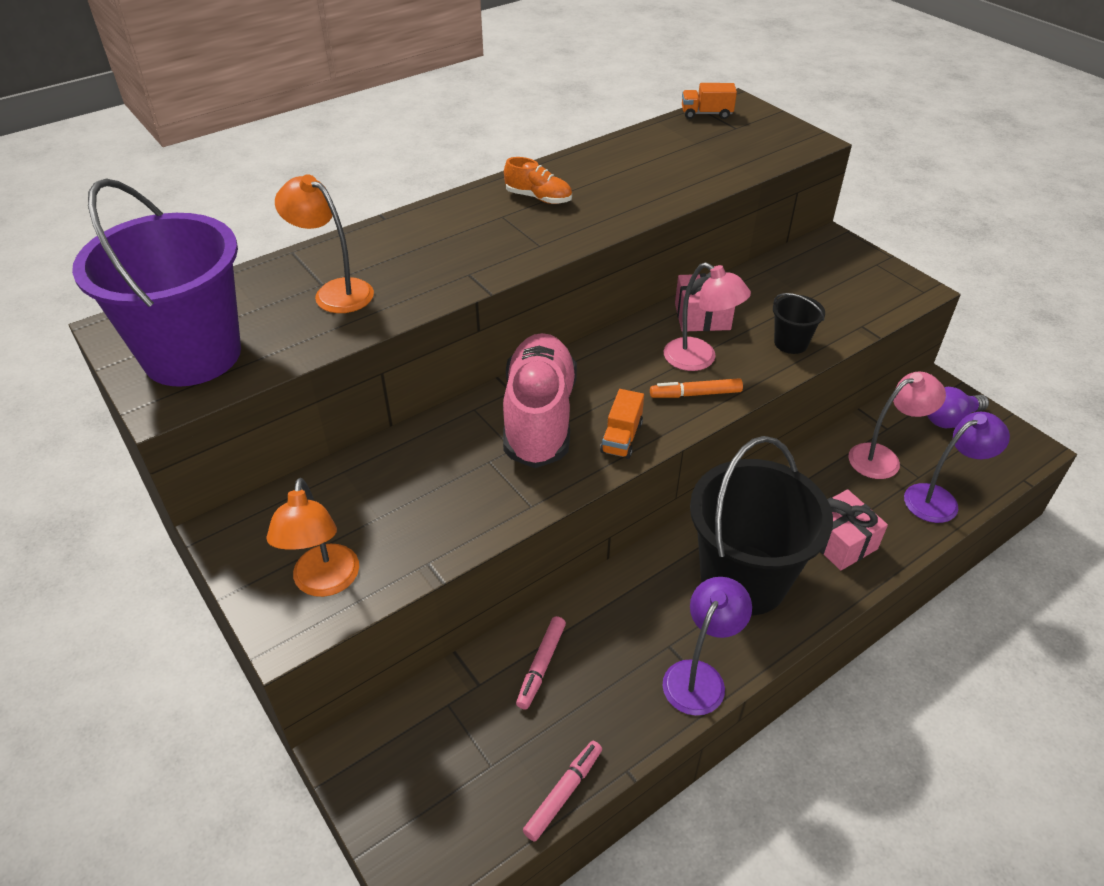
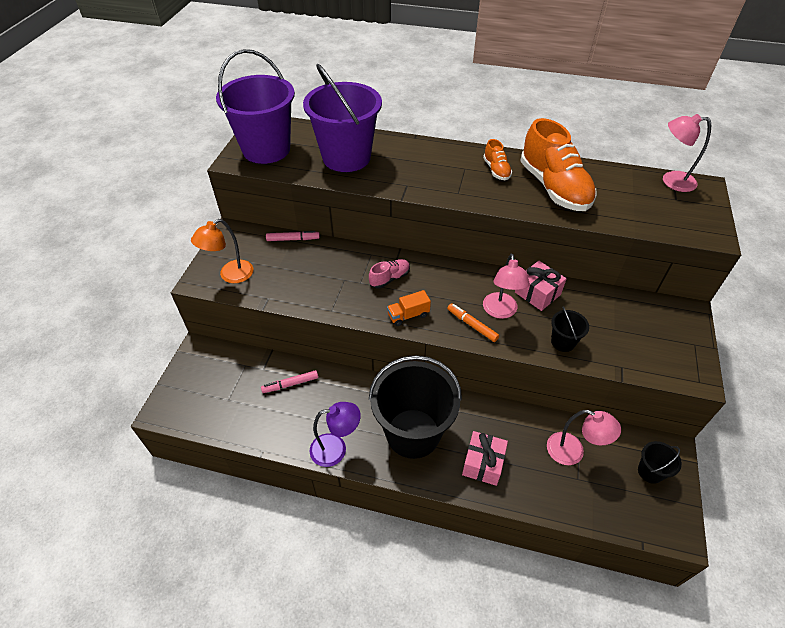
camera: 50 degrees right, 5 degrees up
orange lamp [275,174,374,313] -> purple bucket [303,64,382,172]
pink shoe [503,333,577,468] -> pink shoe [369,259,410,289], size x0.46
pink marker [523,741,602,841] -> pink marker moved to [266,231,320,241]
orange truck [682,83,737,119] -> pink lamp [663,114,711,192]
purple lamp [904,412,1010,523] -> none
purple light bulb [927,387,989,428] -> black bucket [638,441,682,484]
none -> orange shoe [520,118,597,211]

